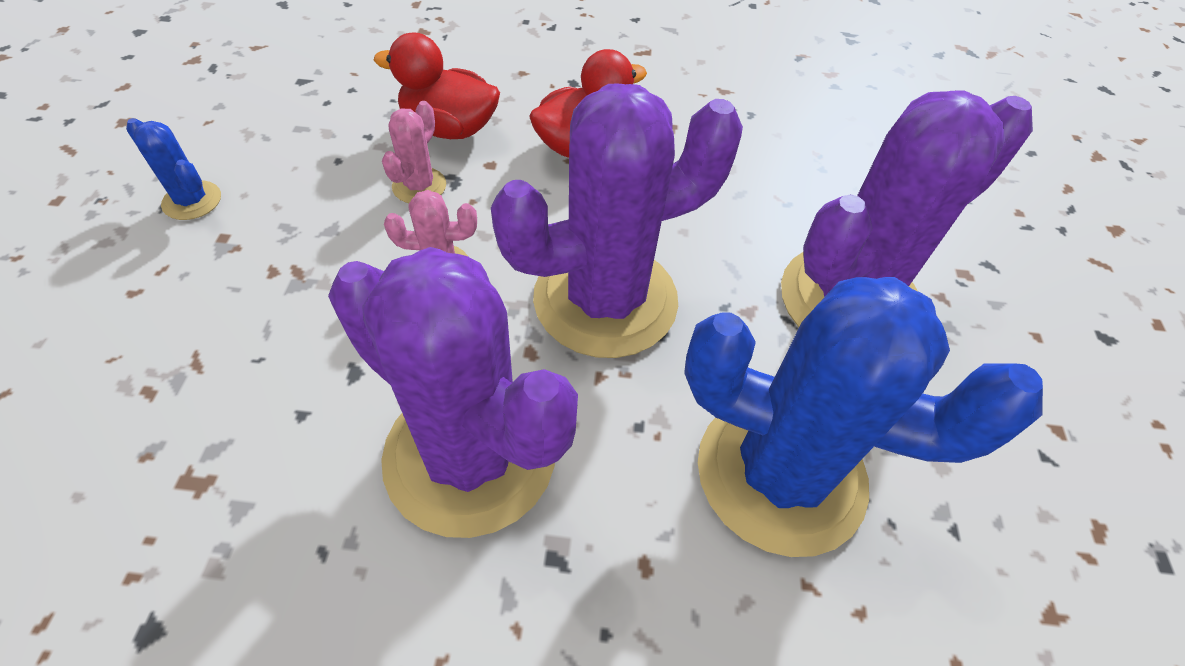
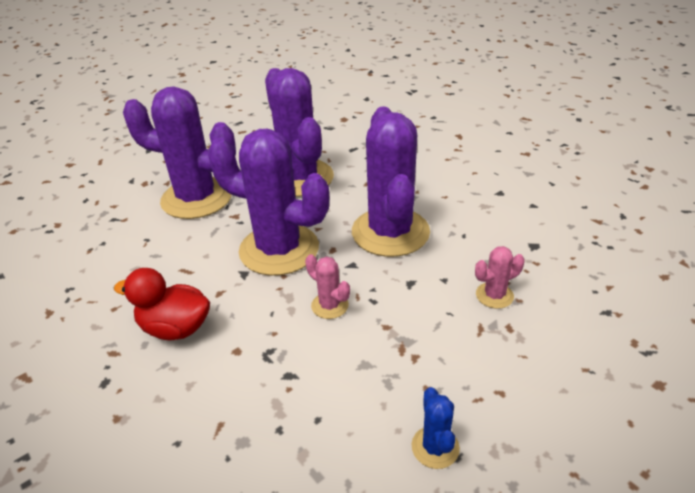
camera: 130 degrees left, 15 degrees down
red duck [374,32,500,139] -> none
pink cactus [382,101,446,203] -> pink cactus moved to [475,246,525,309]
blue cactus [684,277,1043,557] -> purple cactus [265,68,334,197]

